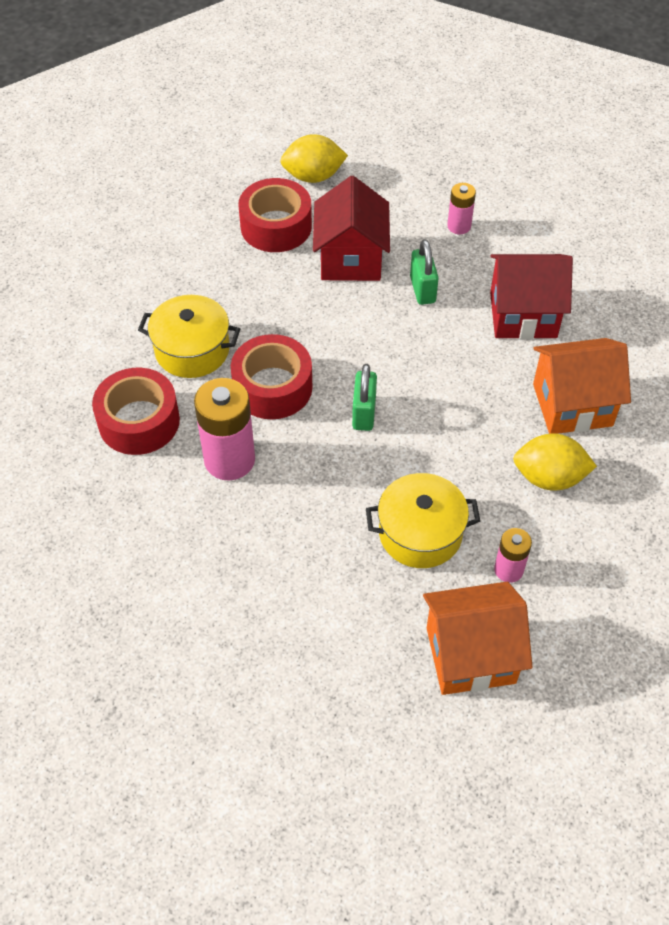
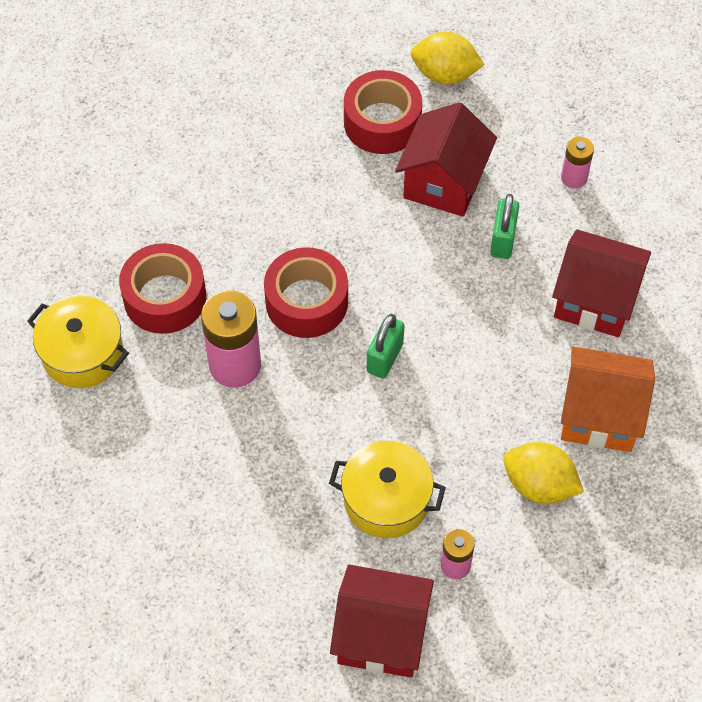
camera: 20 degrees right, 5 degrees up
yellow pot [138,295,240,378] -> yellow pot moved to [27,296,129,388]
orange house [423,582,532,695] -> red house [330,565,434,678]

